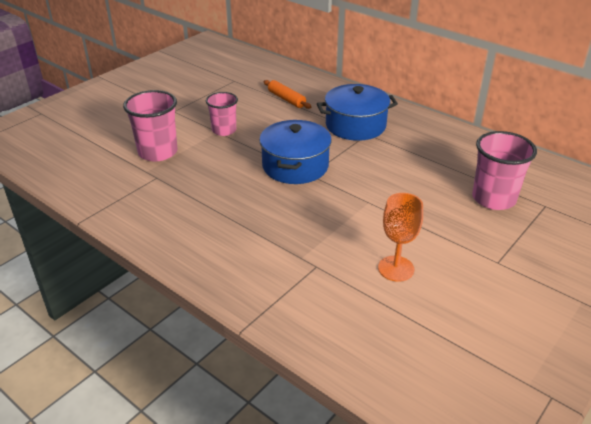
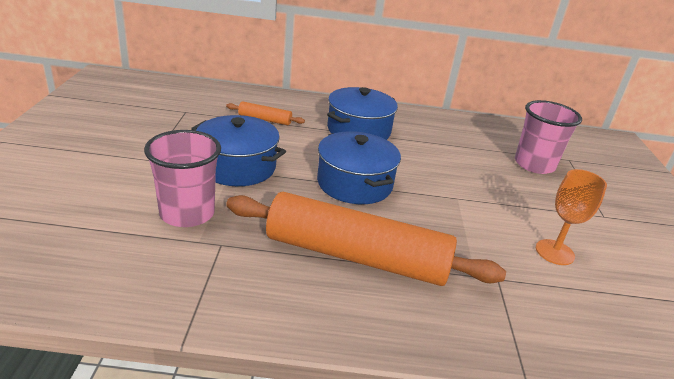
camera: 40 degrees left, 5 degrees down
pink cup [206,92,238,136] -> blue pot [191,115,286,186]
none -> orange rolling pin [226,192,506,286]

